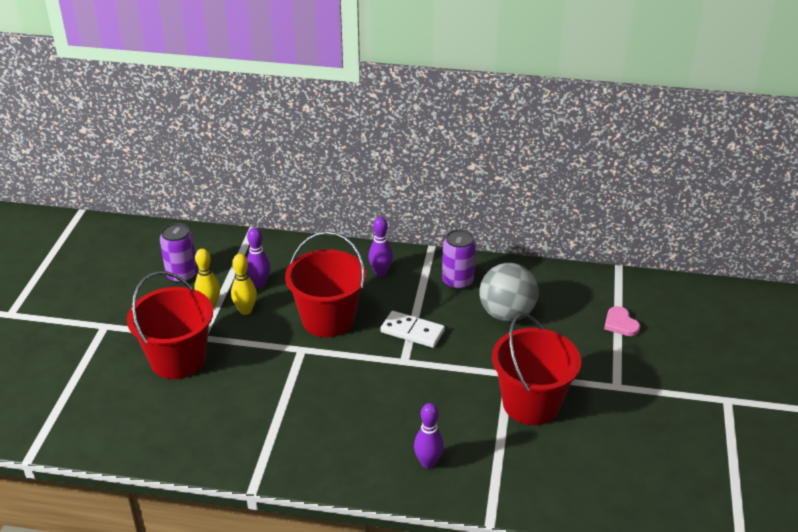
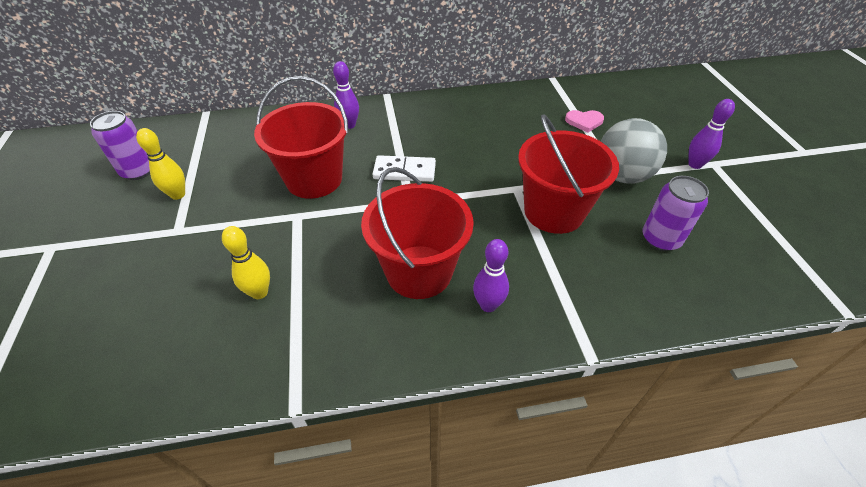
camera: 20 degrees left, 10 degrees up
red bucket [127,271,213,379] -> red bucket moved to [361,167,474,299]
yellow bowling pin [231,254,257,315] -> yellow bowling pin moved to [222,226,270,299]
purple bowling pin [247,228,271,288] -> purple bowling pin moved to [688,99,735,169]
purple can [442,229,476,290] -> purple can moved to [643,176,709,251]
grey ball [480,263,538,322] -> grey ball moved to [601,118,667,184]
pink heart [604,306,640,336] -> pink heart turned 45 degrees counterclockwise [565,110,604,132]

